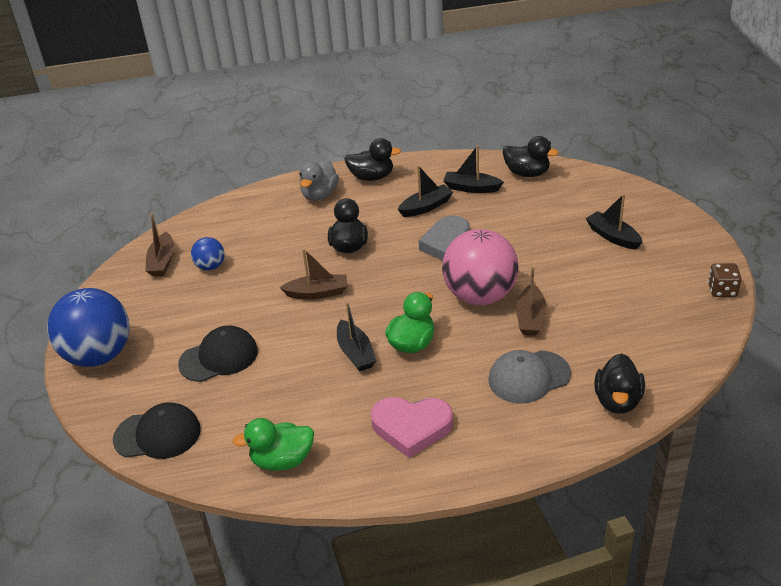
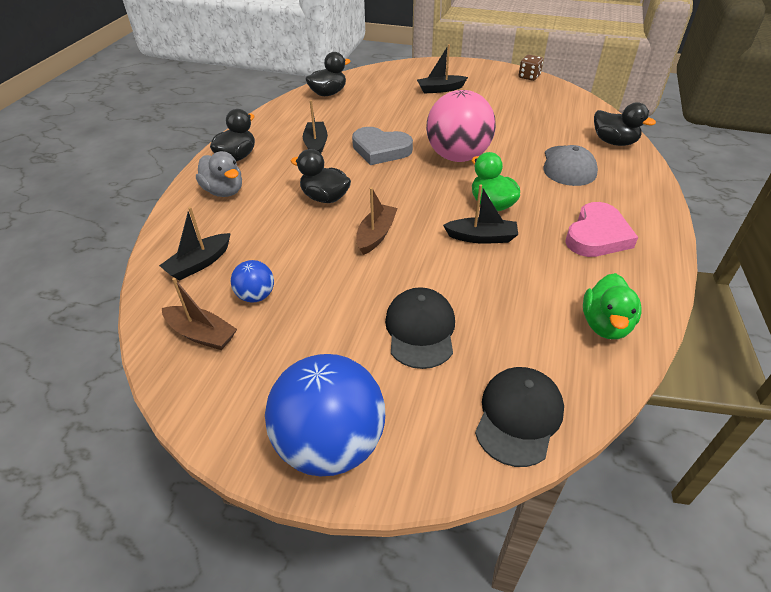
camera: 65 degrees left, 5 degrees up
black boat [443,145,504,193] -> black boat moved to [159,207,231,280]
brown boat [516,266,546,336] -> none

